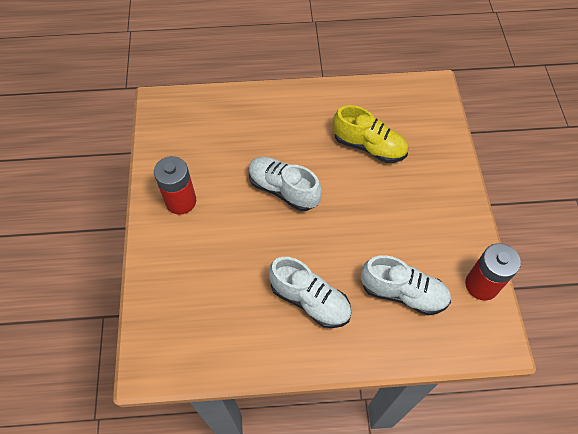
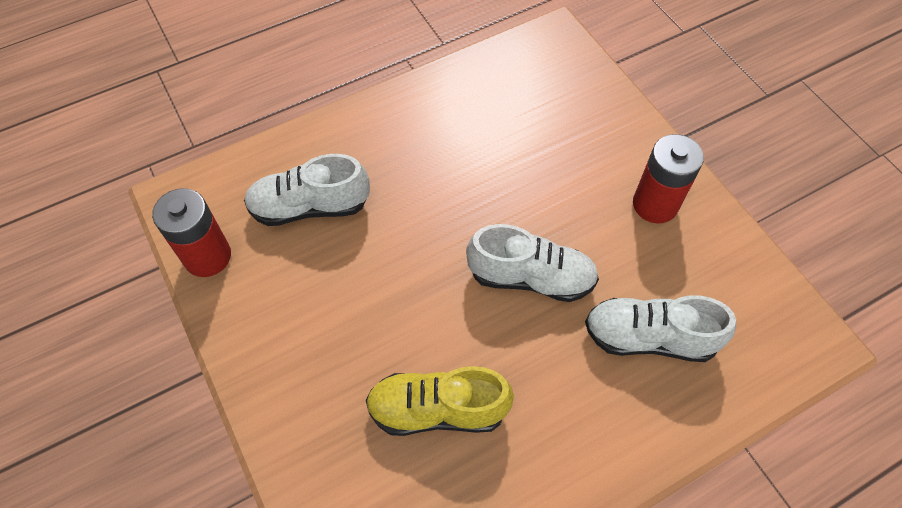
camera: 155 degrees right, 0 degrees up
white shoe [269,257,351,328] -> white shoe moved to [585,295,736,362]

